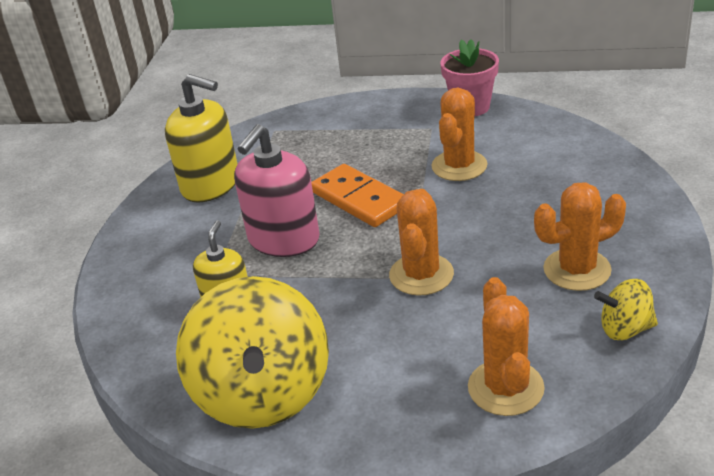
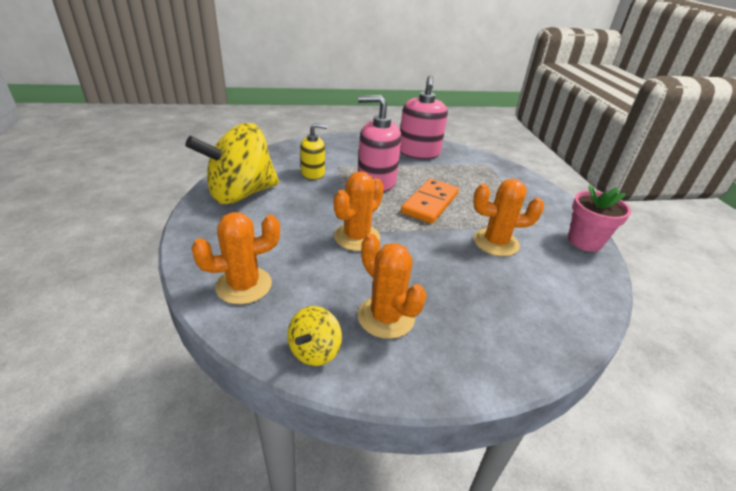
camera: 65 degrees right, 0 degrees up
yellow soap dispenser [165,74,238,202] -> pink soap dispenser [400,75,448,159]
orange cactus [389,189,454,296] -> orange cactus turned 45 degrees counterclockwise [334,171,384,251]
yellow spinning top [594,279,658,340] -> yellow spinning top turned 135 degrees counterclockwise [288,306,342,366]

